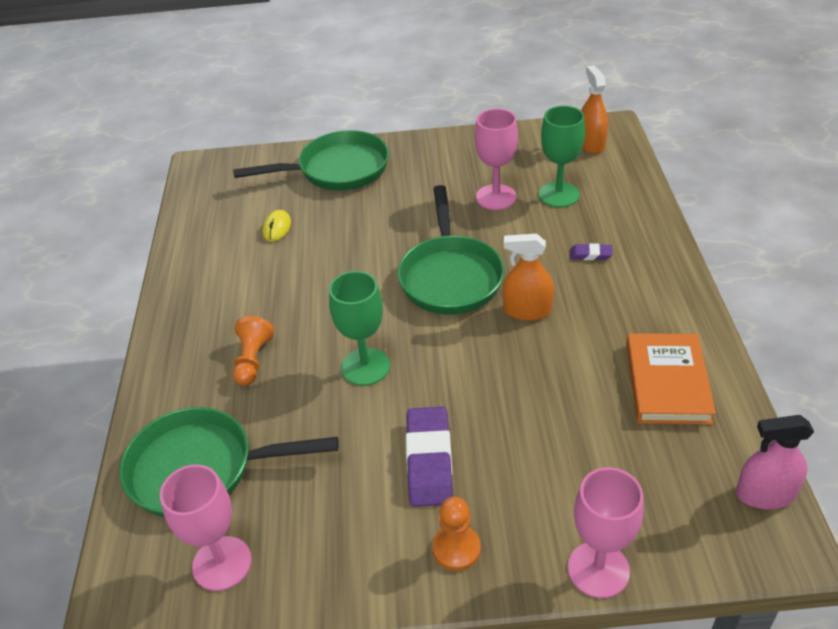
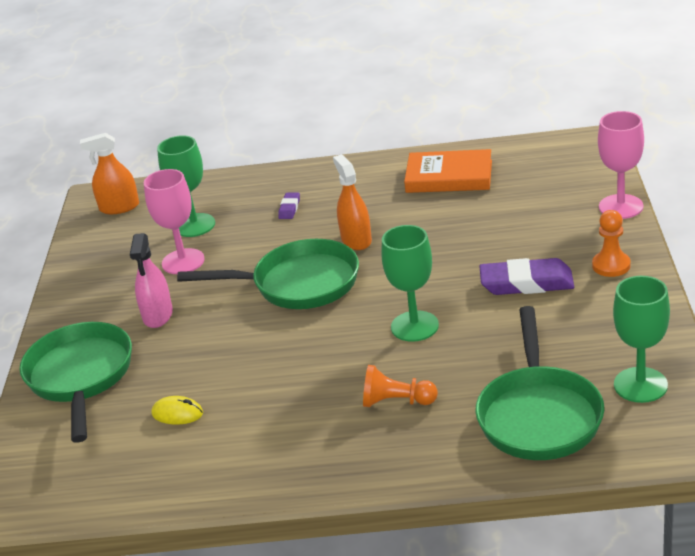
camera: 85 degrees left, 10 degrees down
pink goblet [160,464,252,591] -> green goblet [613,276,670,403]
orange spray bottle [503,234,554,321] -> orange spray bottle turned 150 degrees clockwise [333,154,372,250]
pink spray bottle [736,415,814,509] -> pink spray bottle moved to [130,233,173,328]

